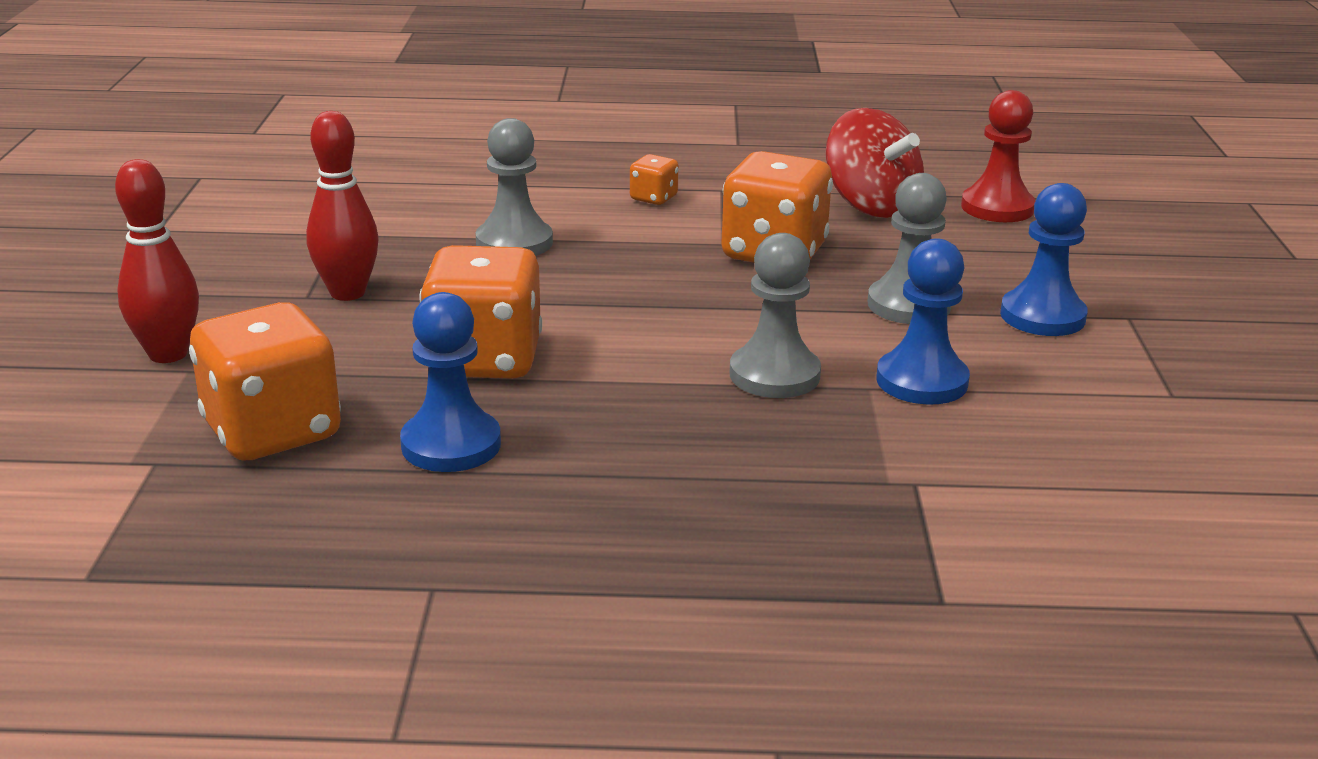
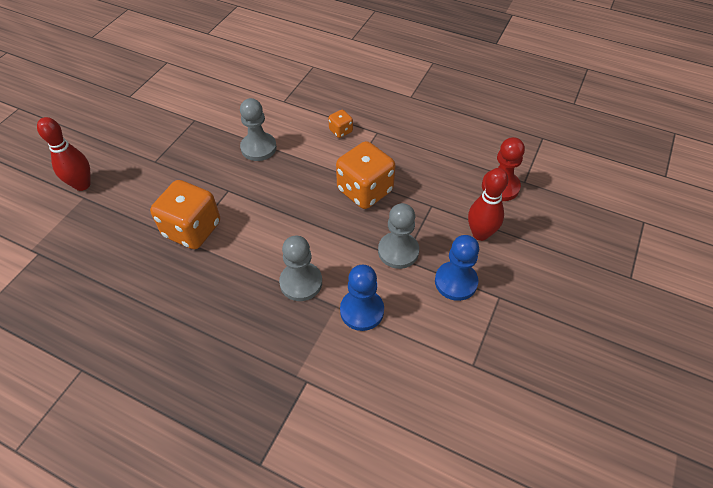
camera: 25 degrees right, 25 degrees up
orange dice [189,302,341,461] -> none
red bowling pin [306,111,379,301] -> red bowling pin moved to [468,168,508,241]
blue pawn [400,292,501,472] -> none
red spinning top [825,108,924,218] -> none

